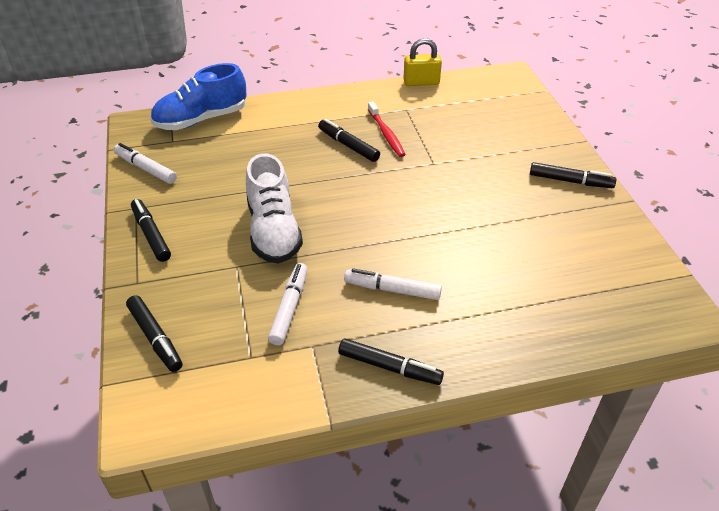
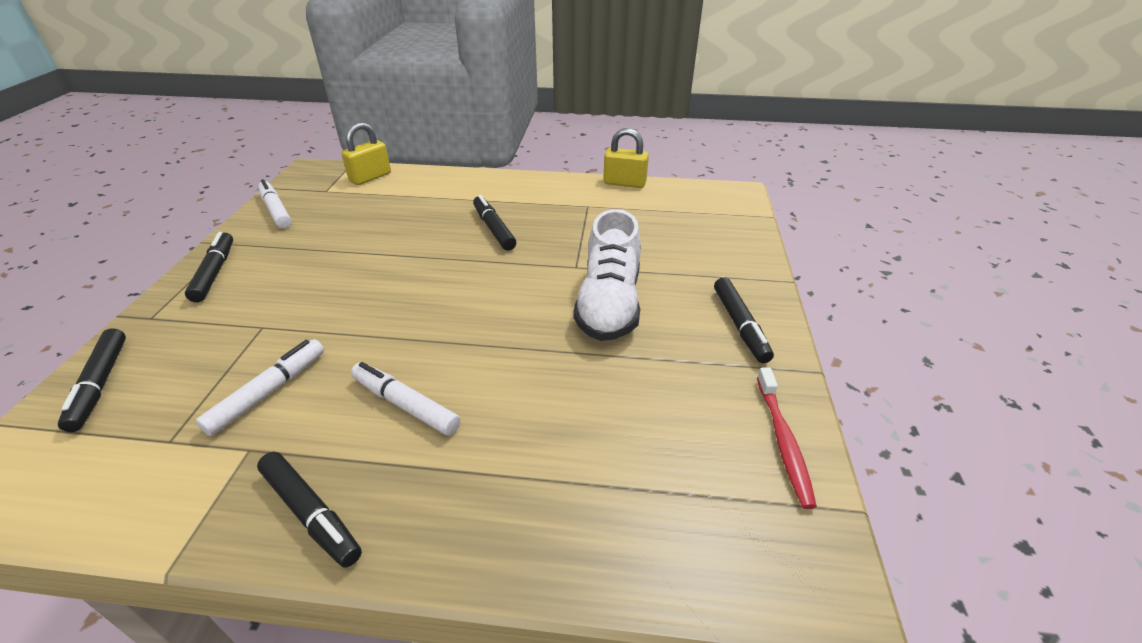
camera: 20 degrees right, 5 degrees down
blue shoe [150,63,247,130] -> yellow padlock [342,122,391,185]
white shoe [246,153,303,264] -> white shoe moved to [574,209,641,341]
red toothbrush [368,101,406,157] -> red toothbrush moved to [757,368,817,509]
black marker [530,162,616,188] -> black marker turned 45 degrees clockwise [714,277,774,363]

